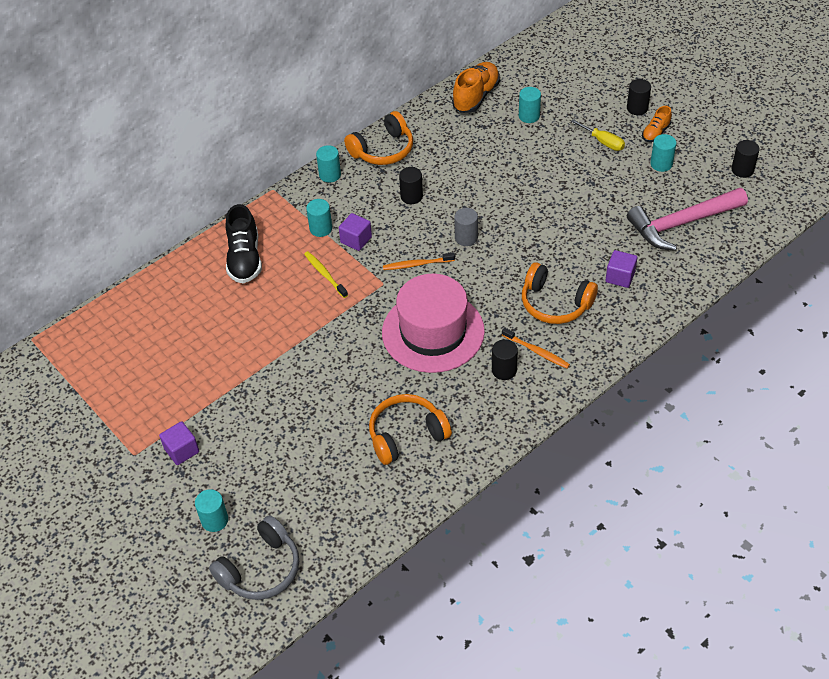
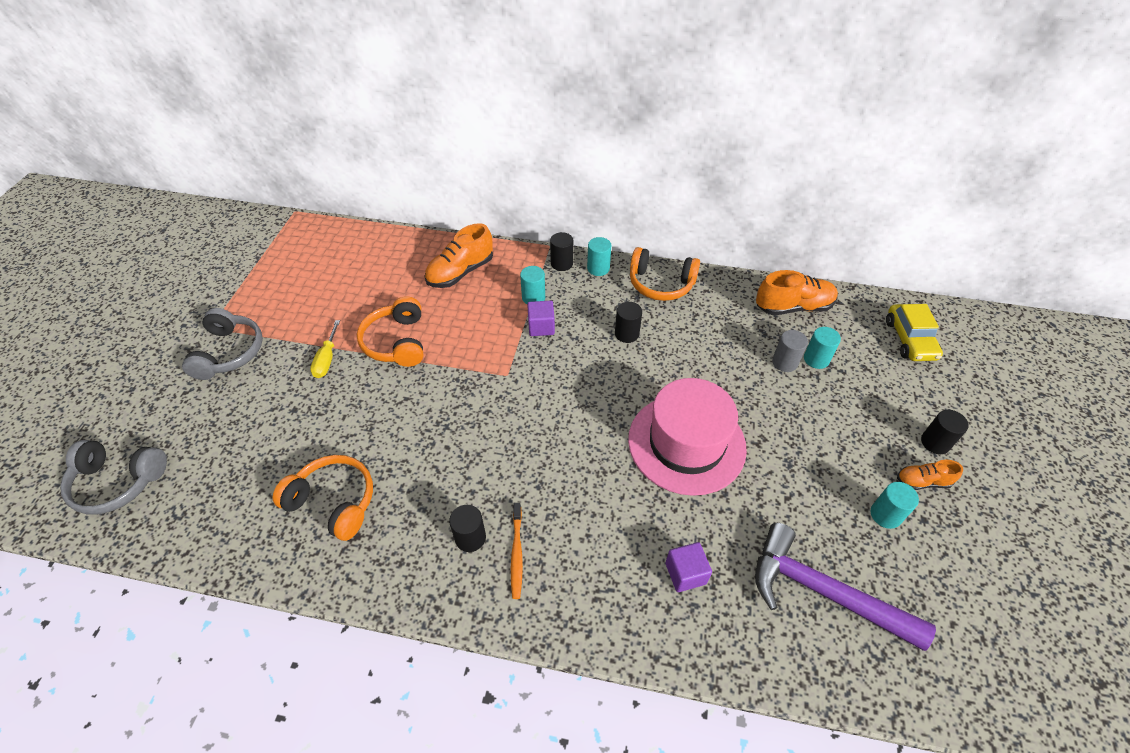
camera: 50 degrees right, 0 degrees up
purple cube [159,421,199,465] -> grey headphones [182,308,263,380]
turquoise cylinder [195,489,228,532] -> none
black shoe [225,204,262,284] -> orange shoe [424,223,493,288]
yellow toothbrush [304,251,348,298] -> none
pink hat [382,274,485,373] -> pink hat moved to [628,378,747,496]
orange toothbrush [383,252,455,270] -> none
grey cylinder [454,208,478,246] -> grey cylinder moved to [772,330,808,372]
orange headphones [522,262,598,324] -> orange headphones moved to [357,297,423,367]
yellow screwdriver [571,119,625,151] -> yellow screwdriver moved to [310,320,340,378]
pink hammer [627,188,748,251] -> purple hammer [755,523,936,651]
black cylinder [731,140,759,178] -> black cylinder moved to [550,232,573,271]
none -> yellow car [886,304,943,361]

